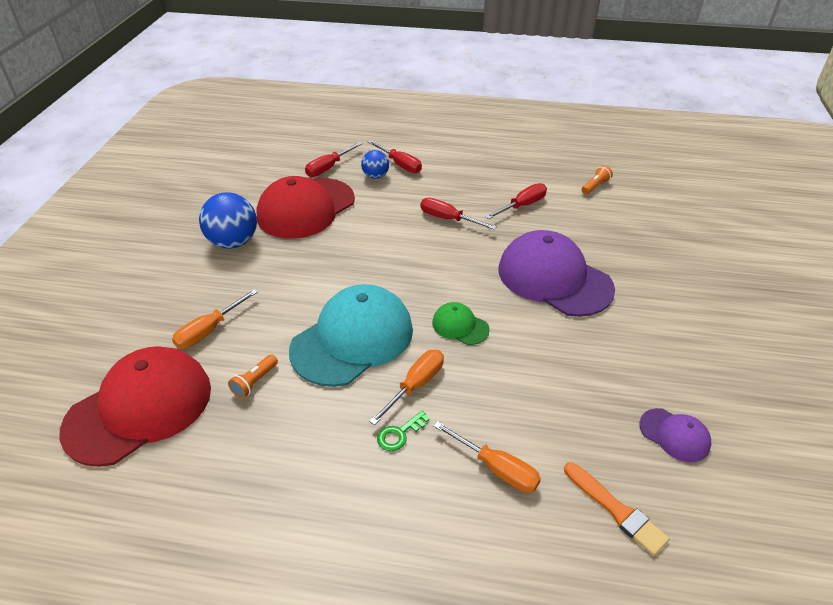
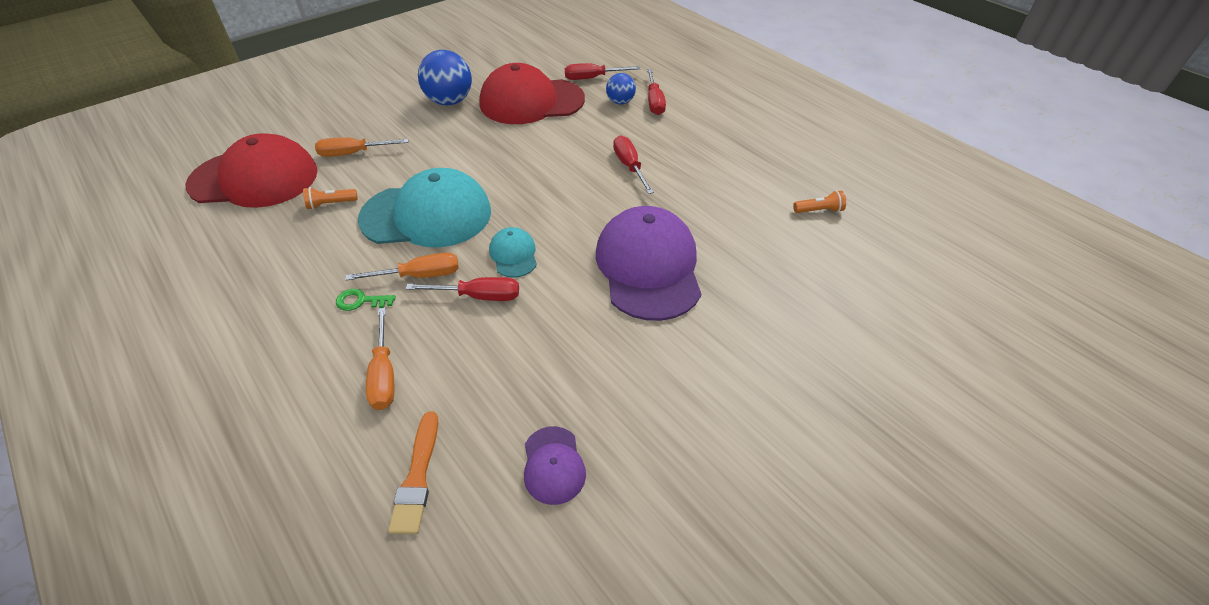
camera: 40 degrees right, 5 degrees up
green cap [432,302,490,345] -> turquoise cap [489,227,537,278]
red screwdriver [485,183,547,219] -> red screwdriver moved to [406,277,519,301]

